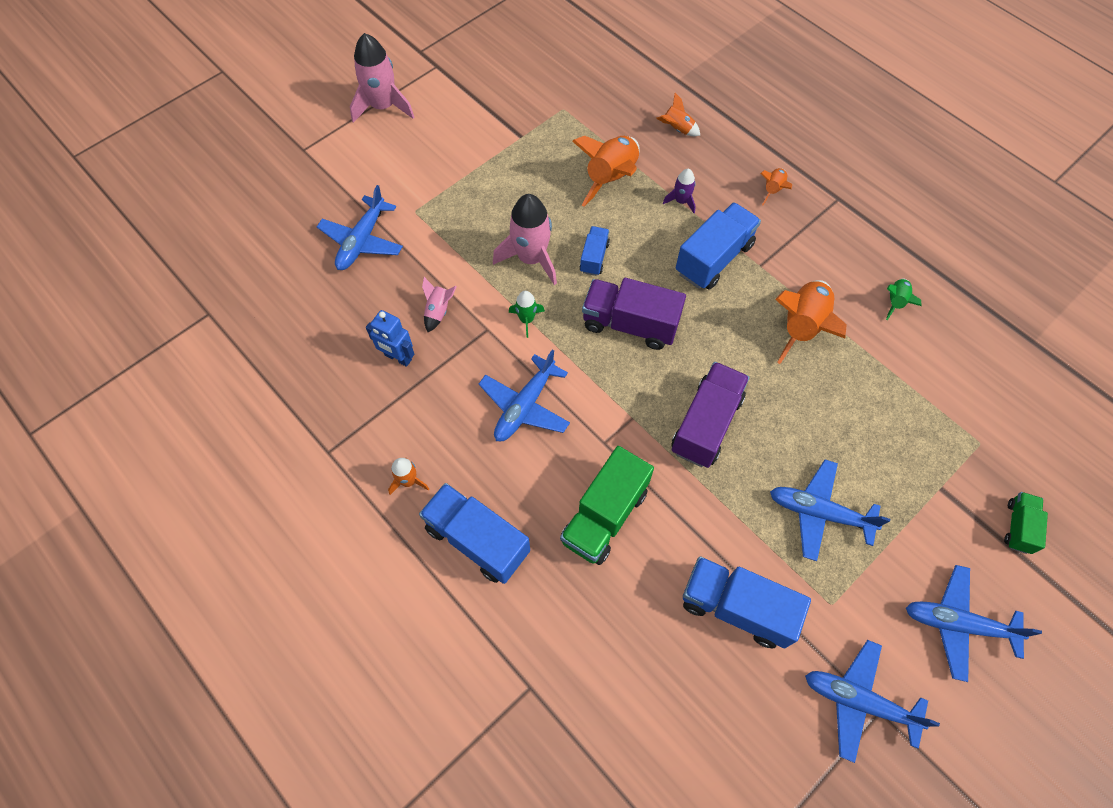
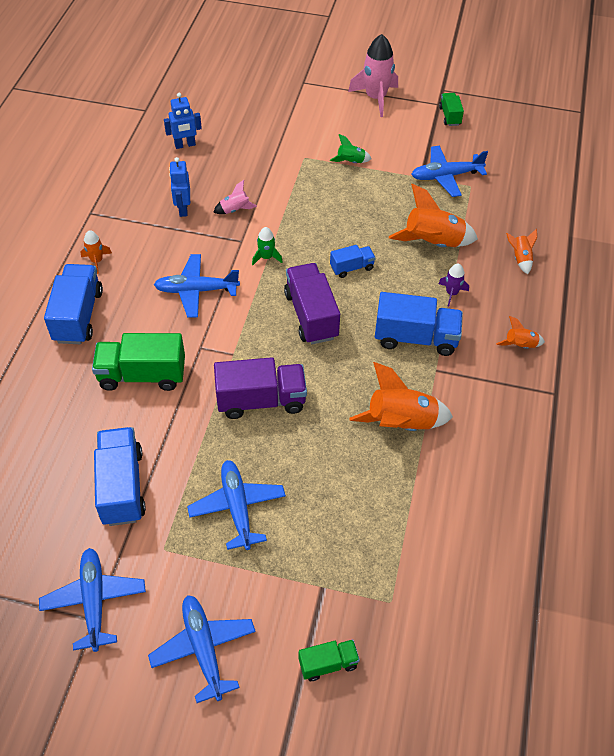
camera: 55 degrees right, 10 degrees down
blue plane [317,185,403,270] -> blue plane moved to [411,146,488,197]
pink rocket [493,194,557,285] -> none
green rocket [886,279,922,321] -> green rocket moved to [330,134,372,163]
none -> blue robot [164,93,202,149]
none -> green truck [439,93,464,126]

